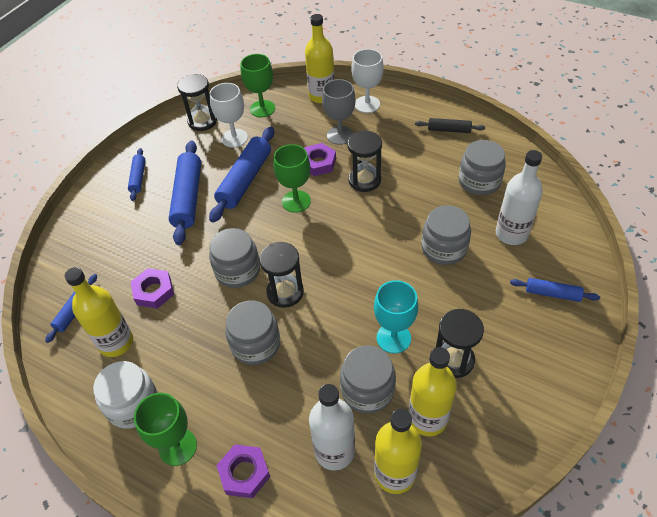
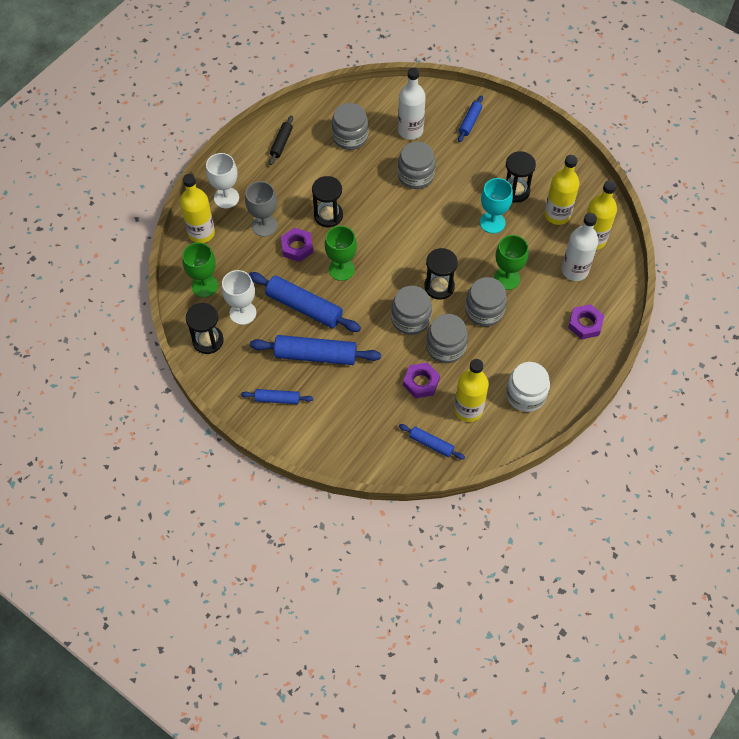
camera: 85 degrees left, 10 degrees up
green goblet [134,393,197,466] -> green goblet moved to [494,235,529,290]
grey jar [340,346,396,413] -> grey jar moved to [426,314,468,363]

